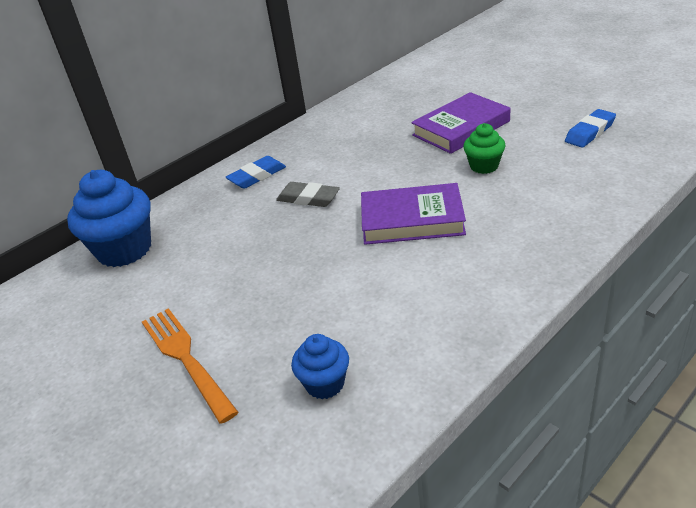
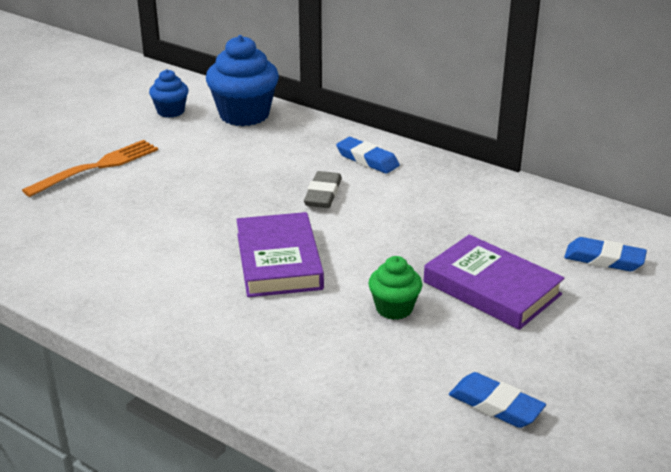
camera: 75 degrees right, 5 degrees down
blue cupcake [291,334,349,399] -> blue cupcake moved to [149,69,189,118]
none -> blue eraser [564,237,647,271]

